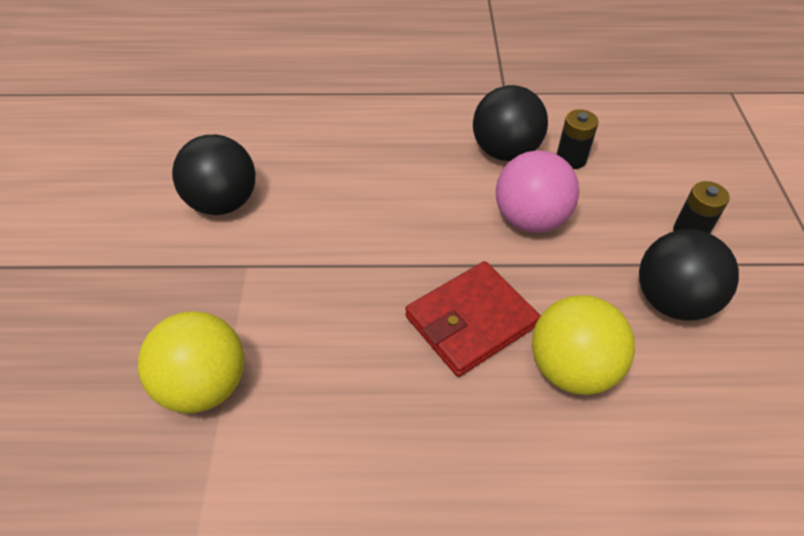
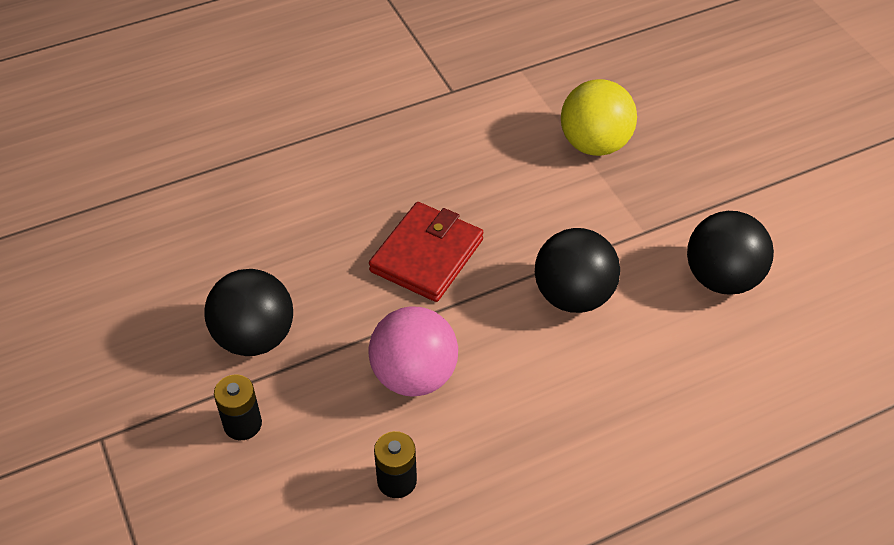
camera: 155 degrees right, 0 degrees up
black ball [473,85,548,161] -> black ball moved to [535,228,620,313]
yellow ball [532,295,635,395] -> none

